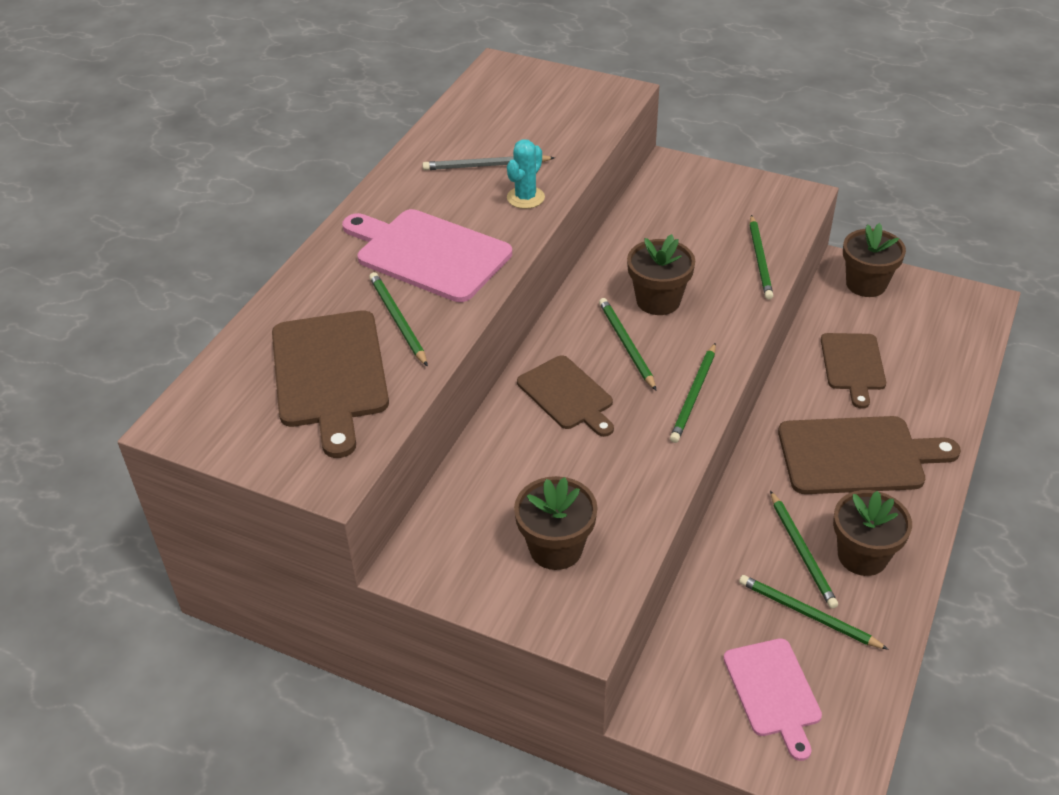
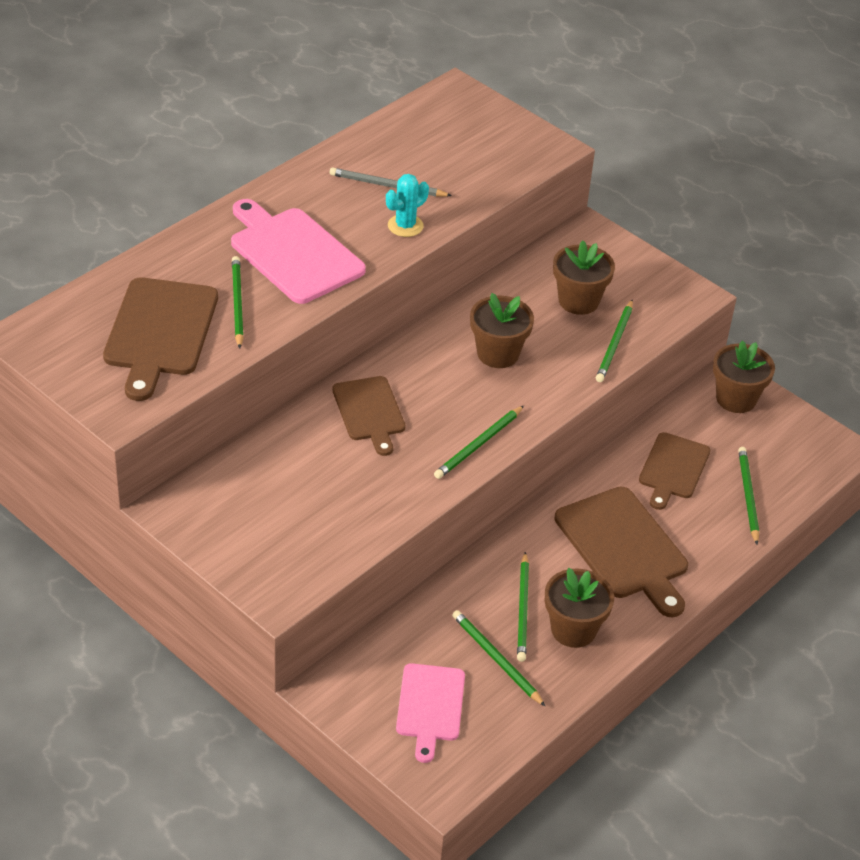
camera: 15 degrees right, 0 degrees up
brown flower pot [514,476,597,570] -> brown flower pot moved to [553,240,615,315]
green pencil [599,298,656,390] -> green pencil moved to [738,447,759,544]
brown cutting board [778,416,961,494] -> brown cutting board turned 45 degrees clockwise [554,487,688,617]

